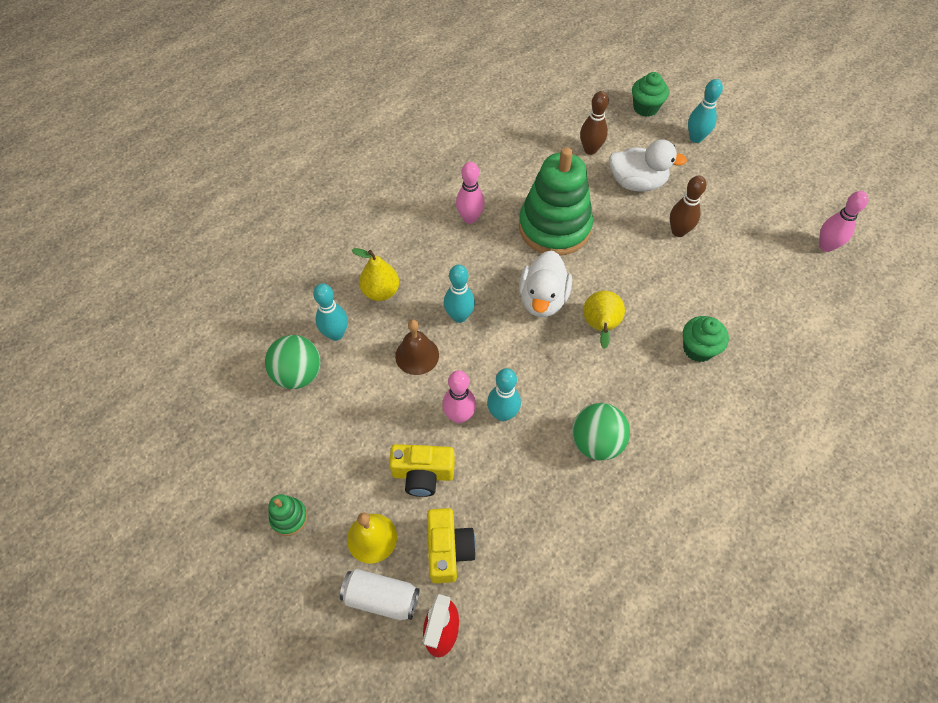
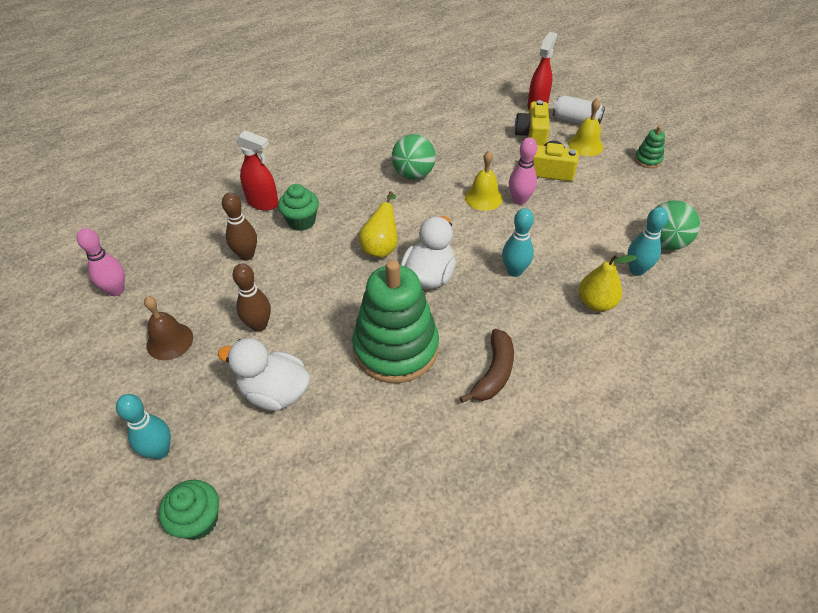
camera: 170 degrees left, 10 degrees down
brown bell [395,320,439,375] -> brown bell moved to [144,296,193,360]
pink bowling pin [456,162,485,224] -> brown banana [460,329,514,403]
turquoise bowling pin [487,368,521,422] -> yellow bell [465,151,503,211]
brown bowling pin [580,91,609,155] -> brown bowling pin moved to [222,193,257,261]
none -> red spray bottle [235,130,279,211]

